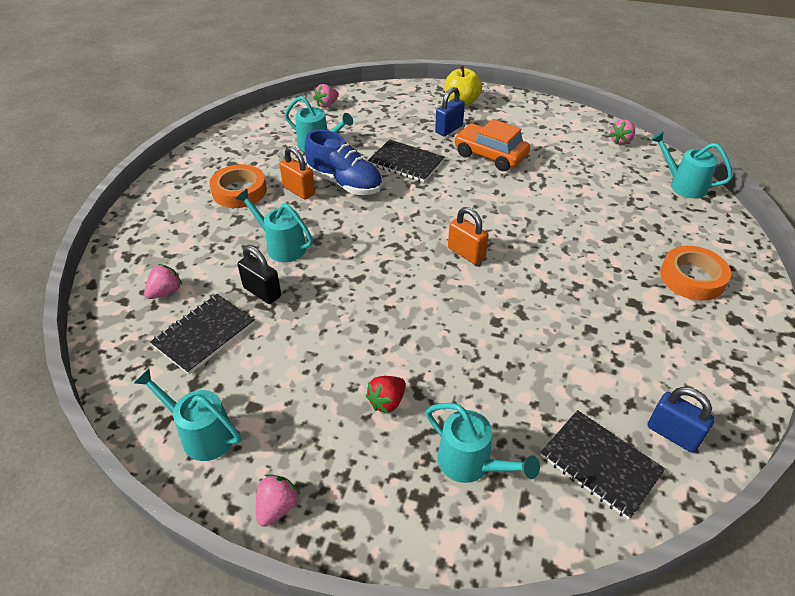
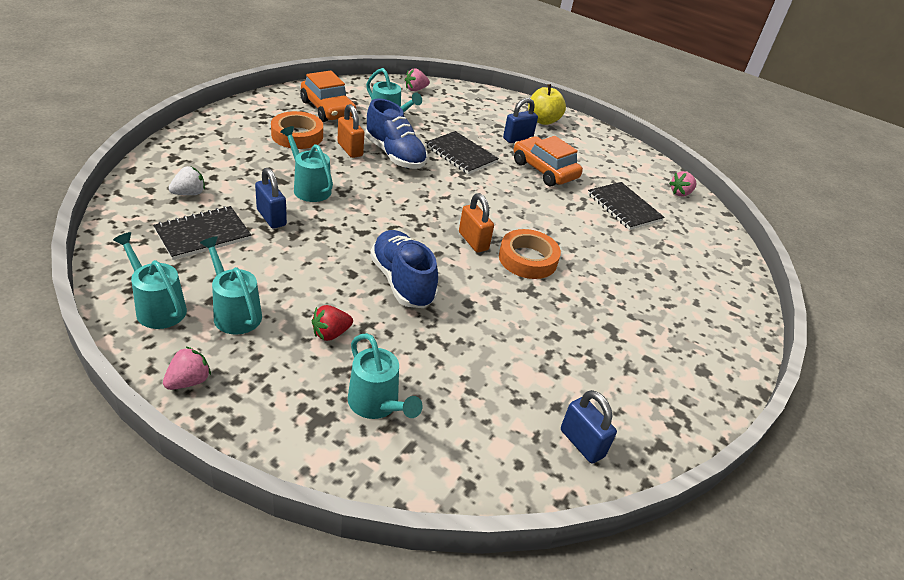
camera: 10 degrees right, 5 degrees down
pink strawberry [144,264,182,299] -> white strawberry [168,166,205,195]
black padlock [238,245,281,304] -> blue padlock [255,168,287,229]
black notebook [540,410,665,520] -> black notebook moved to [588,182,664,230]
turquoise watering can [651,131,733,198] -> turquoise watering can moved to [200,236,262,335]
orange tape [660,246,731,301] -> orange tape moved to [499,229,561,279]
none -> orange car [300,70,356,122]
none -> blue shoe [370,230,438,308]

